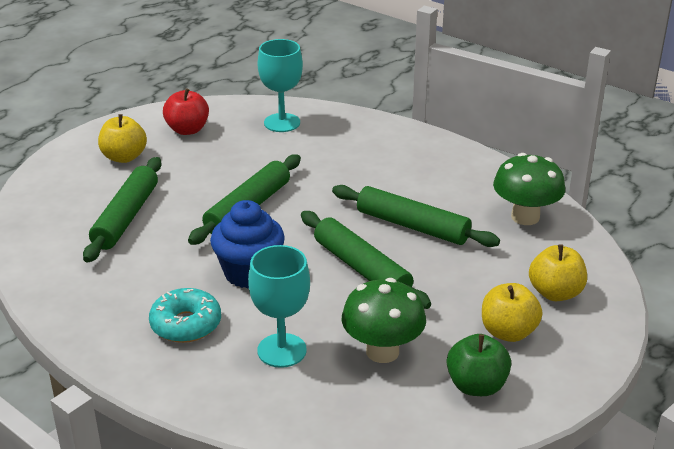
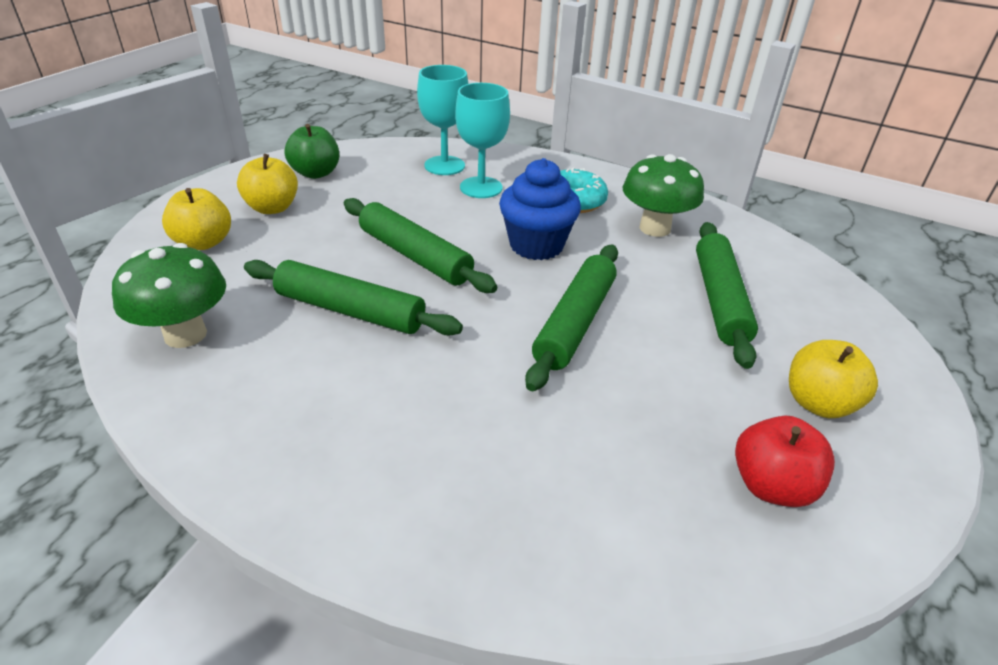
camera: 170 degrees right, 5 degrees up
turquoise goblet [258,39,303,132] -> turquoise goblet moved to [417,65,468,175]
green mushroom [342,278,426,363] -> green mushroom moved to [623,154,704,237]

